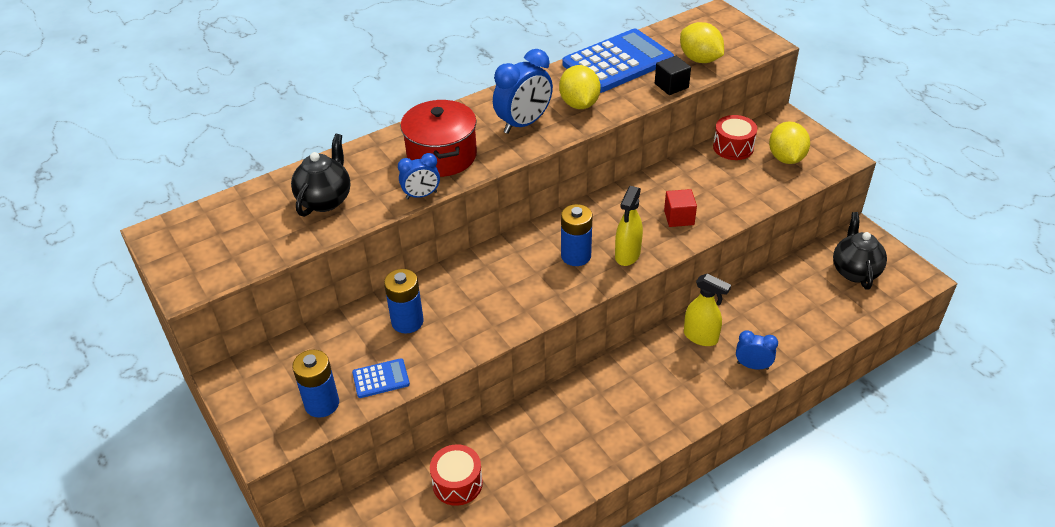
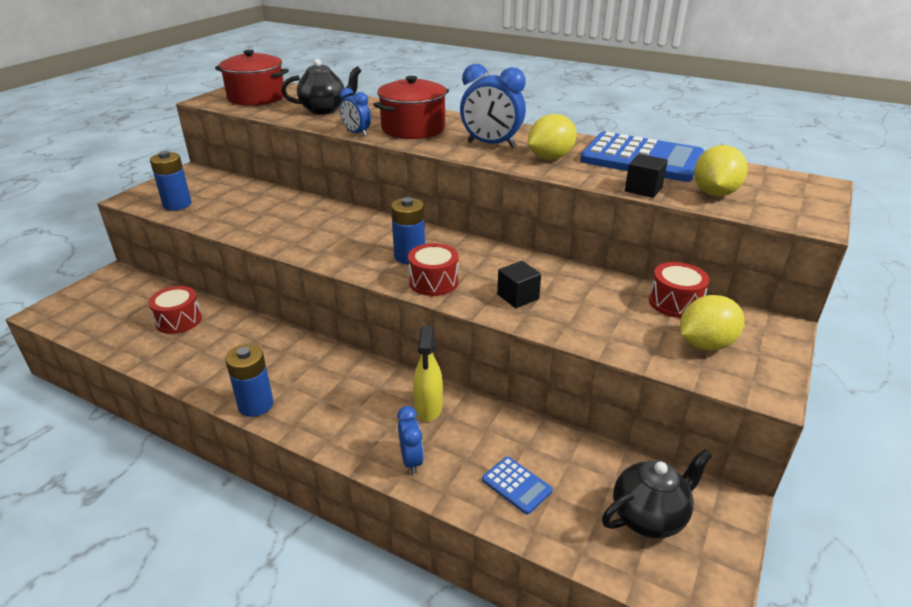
camera: 60 degrees right, 10 degrees down
blue calculator [352,358,410,398] -> blue calculator moved to [482,457,553,514]
blue battery [384,269,424,334] -> blue battery moved to [225,344,274,417]
yellow spray bottle [615,186,643,266] -> red drum [408,243,459,296]
red cube [664,189,697,227] -> black cube [497,261,541,308]
none -> red pot [215,50,289,106]

